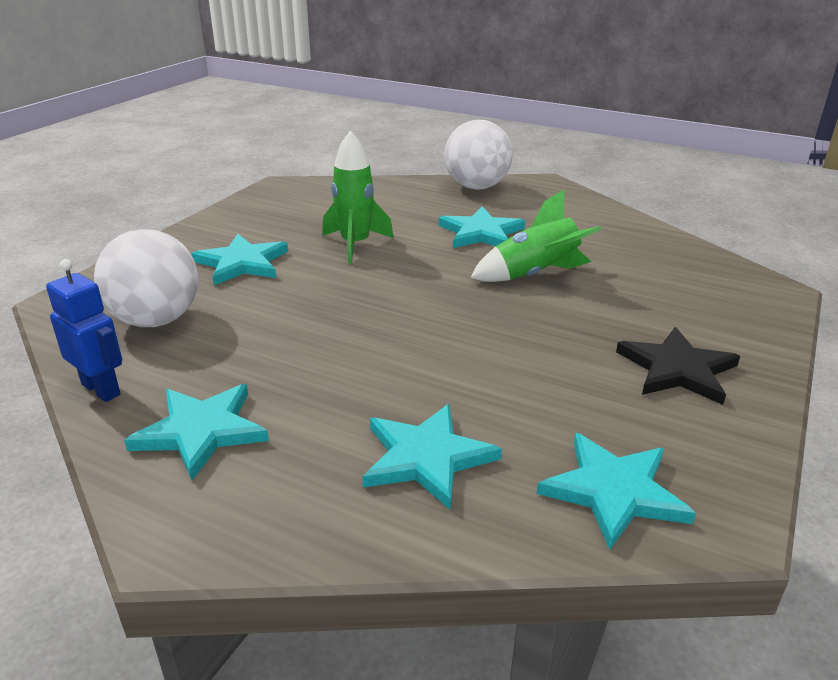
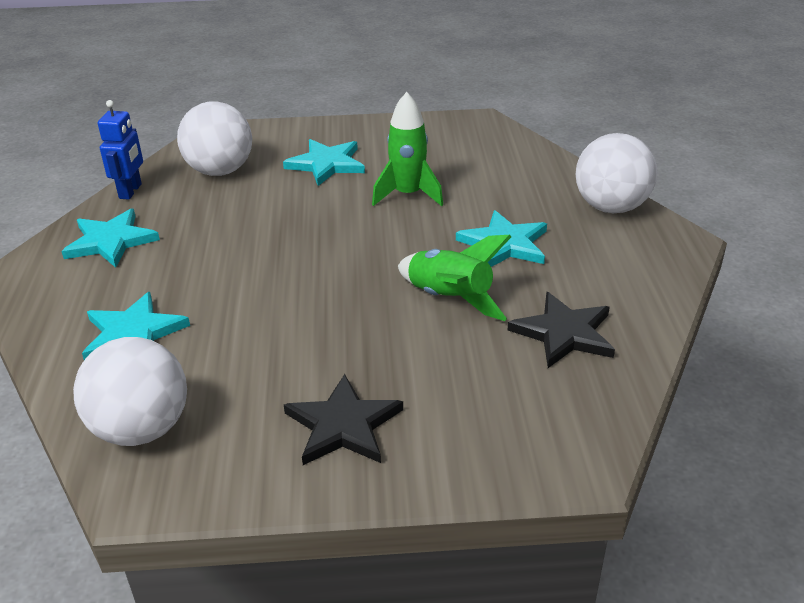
camera: 60 degrees right, 5 degrees up
turquoise star [537,433,696,550] -> white ball [73,337,187,446]
none -> black star [508,292,615,368]

